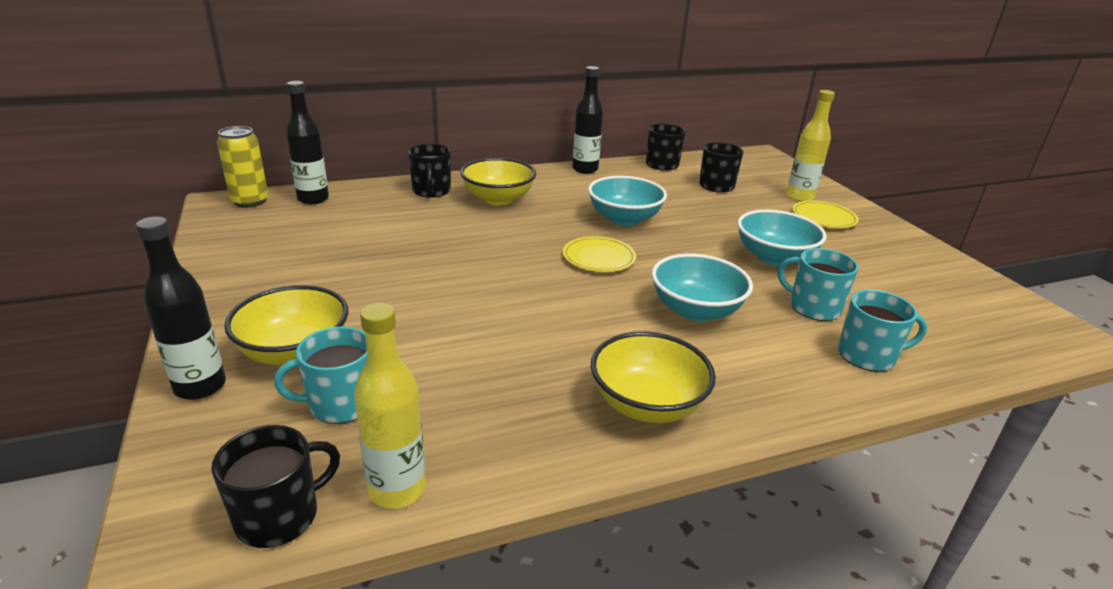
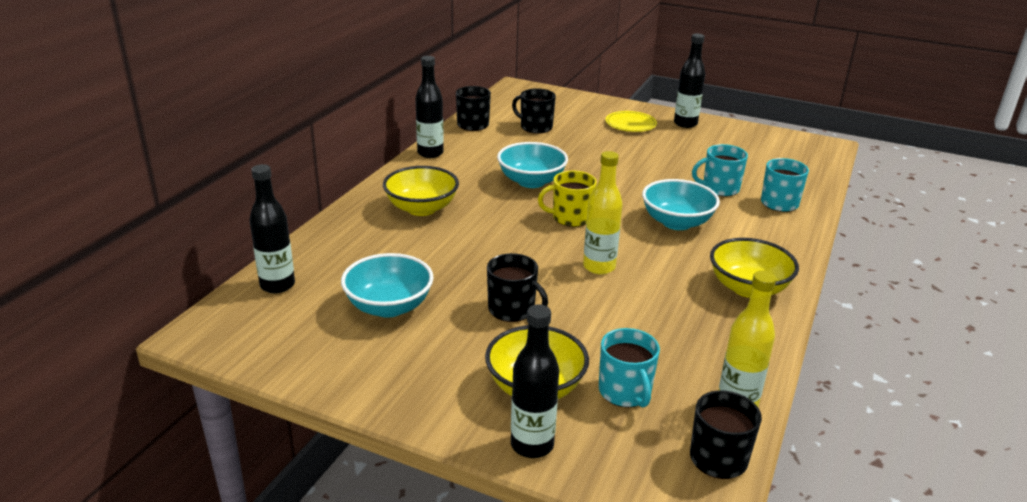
camera: 45 degrees left, 0 degrees up
yellow can [217,126,268,208] -> none
turquoise mug [274,326,367,424] -> turquoise mug turned 45 degrees counterclockwise [599,328,660,408]
black mug [408,144,451,198] -> black mug moved to [487,253,548,322]
yellow plate [563,236,636,272] -> yellow mug [538,171,597,227]
turquoise bowl [737,210,827,266] -> turquoise bowl moved to [341,253,434,317]
yellow bottle [786,90,835,202] -> yellow bottle moved to [583,151,622,274]
none -> black bottle [674,34,705,128]

